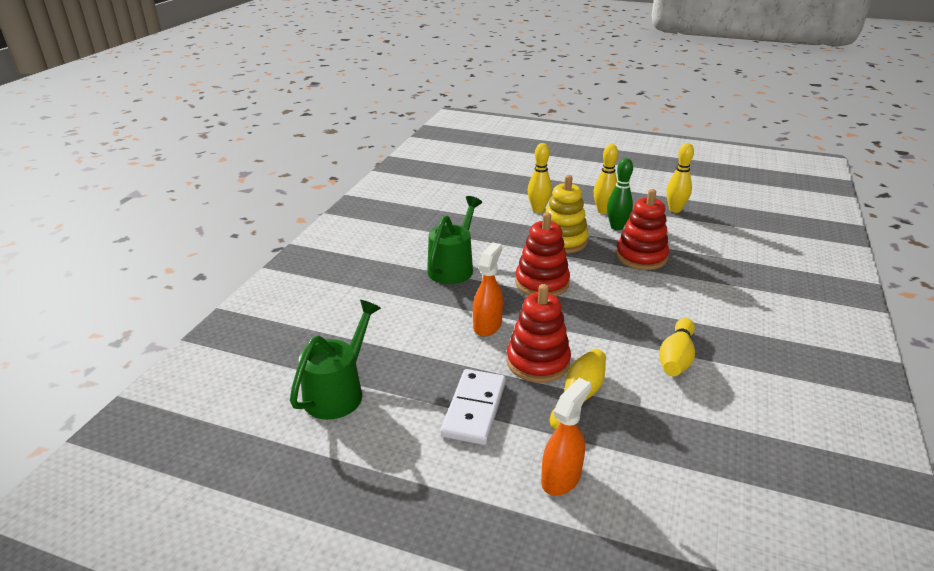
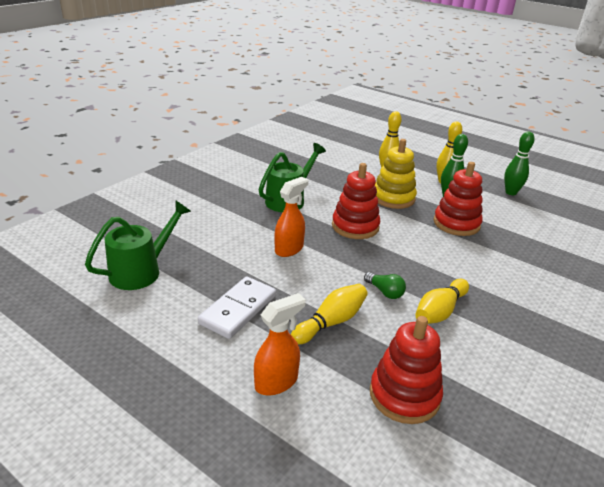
camera: 15 degrees right, 0 degrees up
red stacking toy [507,284,571,383] -> red stacking toy moved to [370,316,443,424]
yellow bowling pin [666,143,694,213] -> green bowling pin [504,131,535,195]
none -> green light bulb [364,272,406,299]

